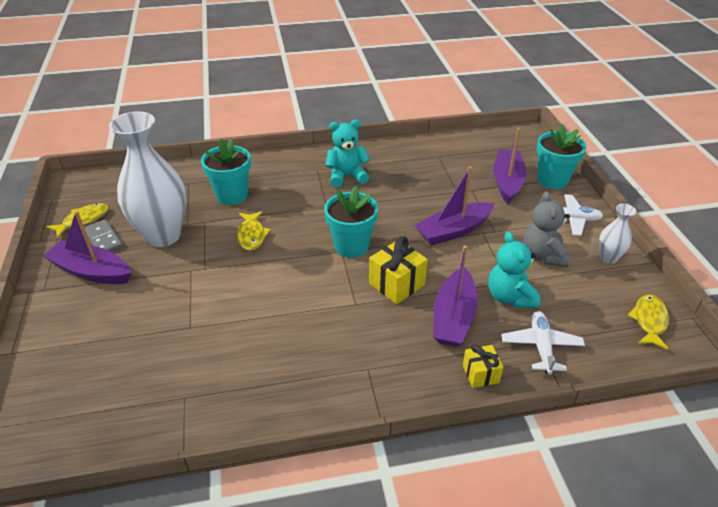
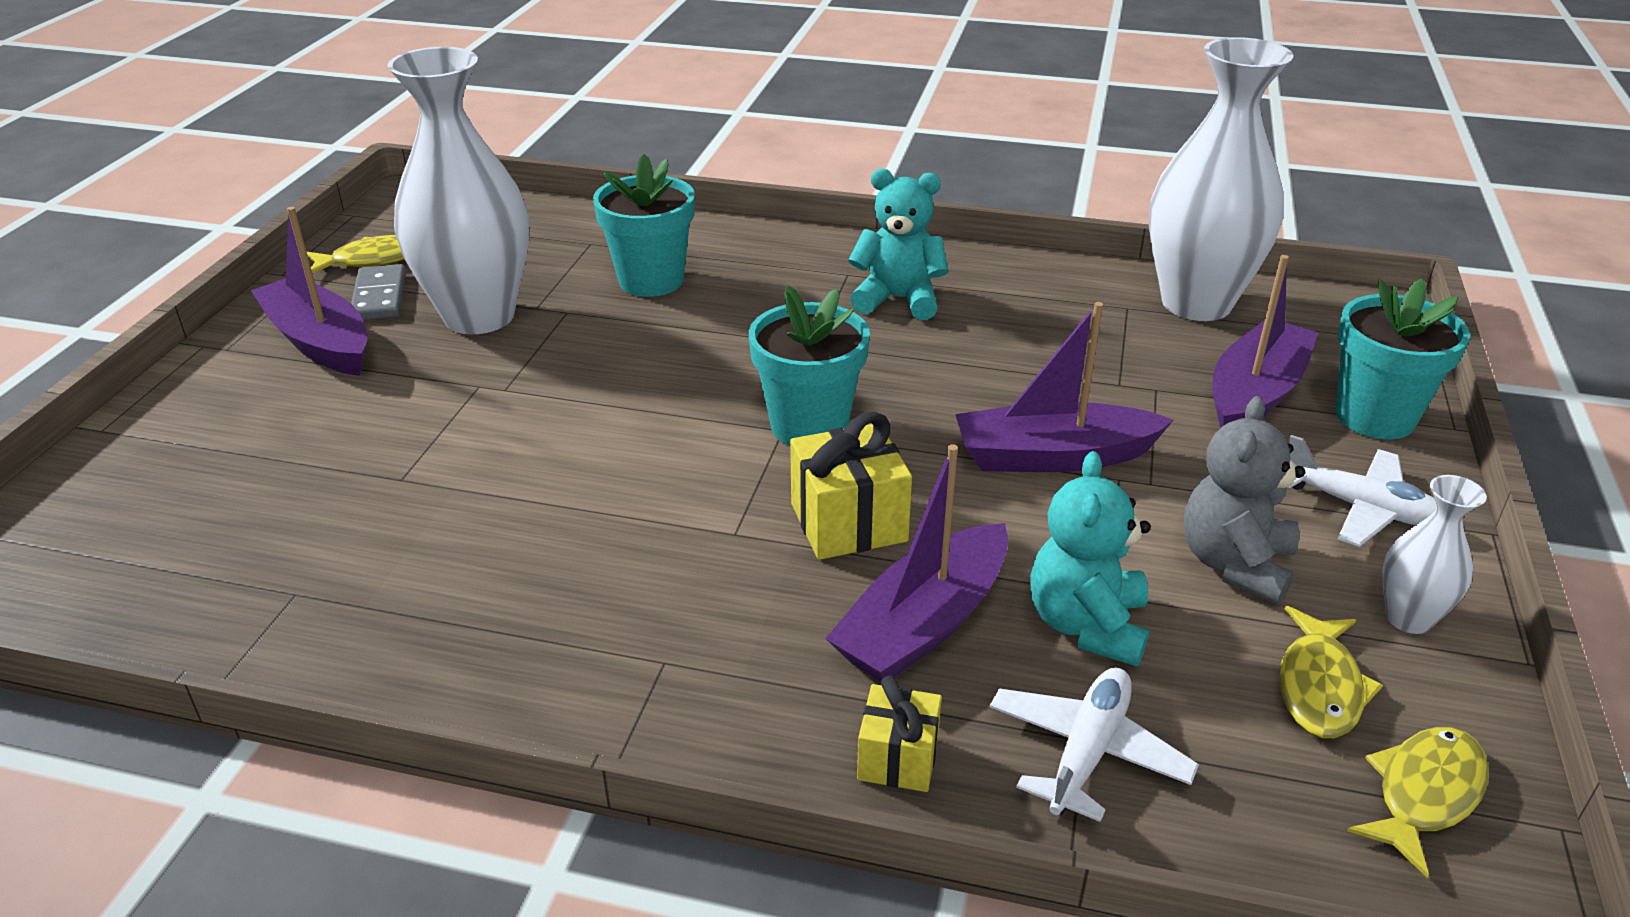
camera: 25 degrees right, 5 degrees down
yellow fish [237,211,271,251] -> yellow fish moved to [1279,606,1383,738]
none -> white vase [1149,37,1293,321]

